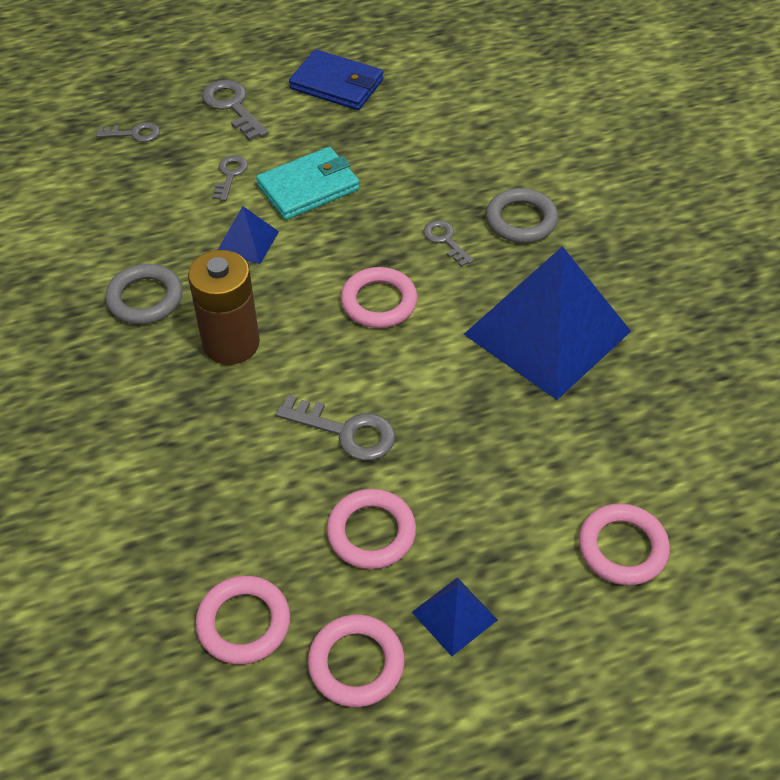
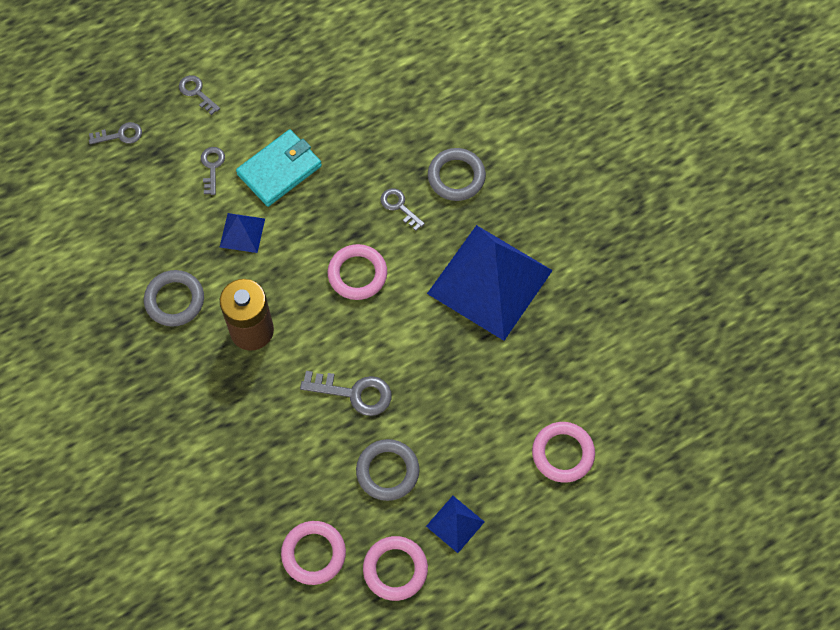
camera: 10 degrees left, 15 degrees up
grey key [202,80,268,141] -> grey key [179,75,220,115], size x0.63
blue wallet [289,49,384,110] -> none
pink ring [327,489,416,569] -> grey ring [356,439,419,501]

